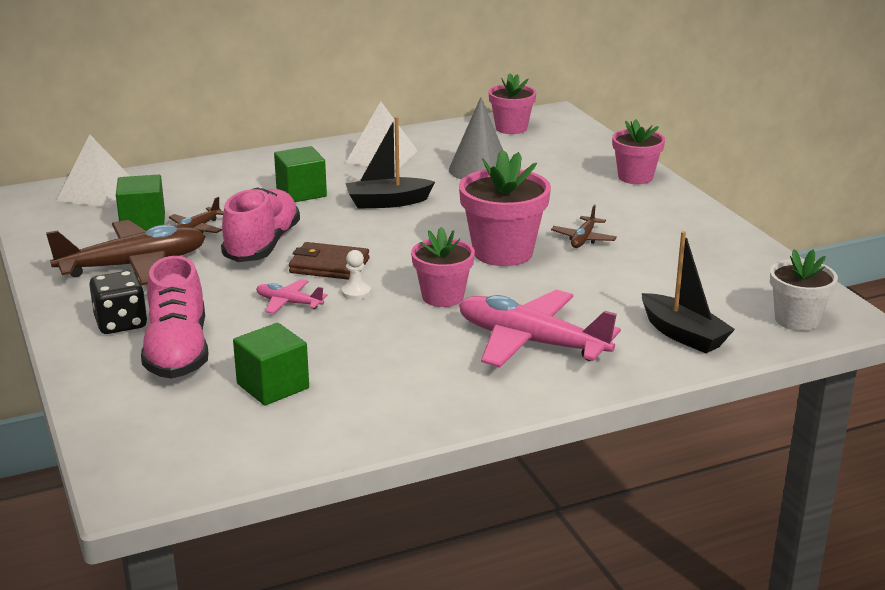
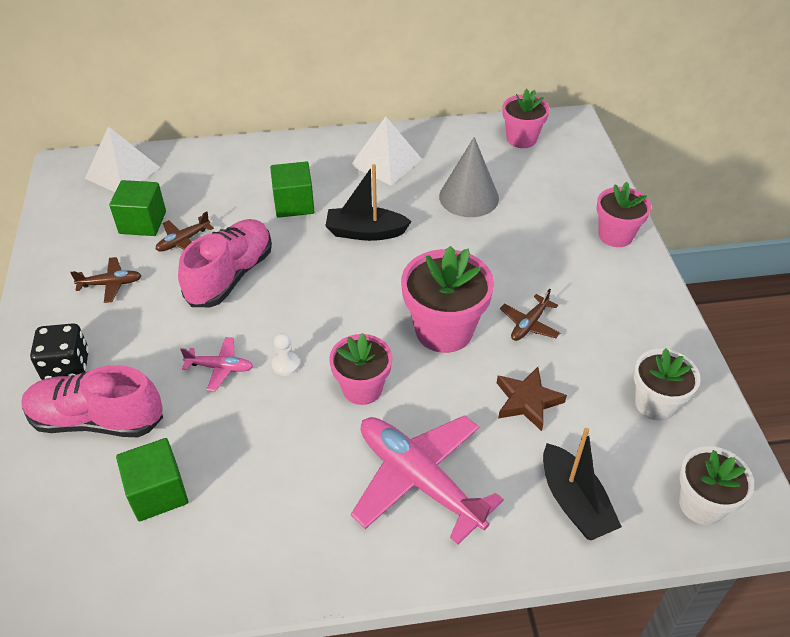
camera: 15 degrees right, 20 degrees up
brown plane [46,220,206,285] -> brown plane [70,257,142,303], size x0.47
pink shoe [141,256,208,379] -> pink shoe turned 90 degrees clockwise [21,365,163,437]
pink plane [256,279,328,314] -> pink plane turned 150 degrees clockwise [180,337,253,391]
brown wallet [289,242,370,280] -> none
none -> brown star [497,367,567,431]
none -> white flower pot [634,348,700,421]

